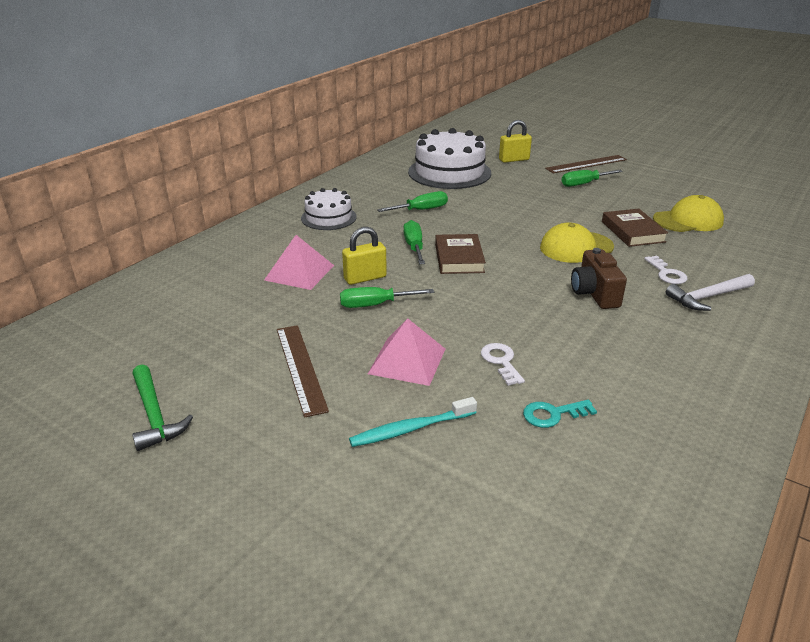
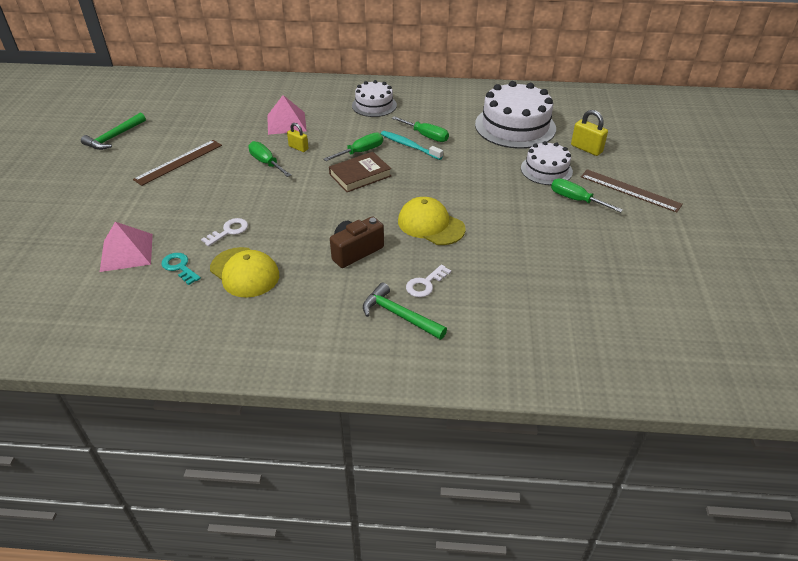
camera: 60 degrees right, 10 degrees up
yellow padlock [342,227,387,285] -> yellow padlock [287,123,308,152], size x0.66
turquoise toothbrush [349,397,477,447] -> turquoise toothbrush moved to [381,131,443,160]
pink pyramid [368,318,445,386] -> pink pyramid moved to [100,222,153,272]
brown book [602,209,668,247] -> none
yellow cap [653,195,724,232] -> yellow cap moved to [210,247,279,298]
white hammer [666,274,755,311] -> green hammer [363,282,447,340]
none -> white cake [521,141,573,185]

